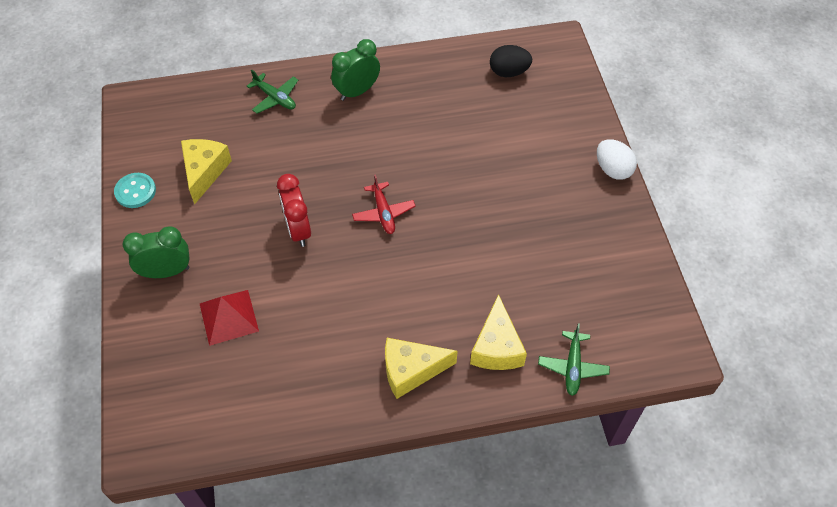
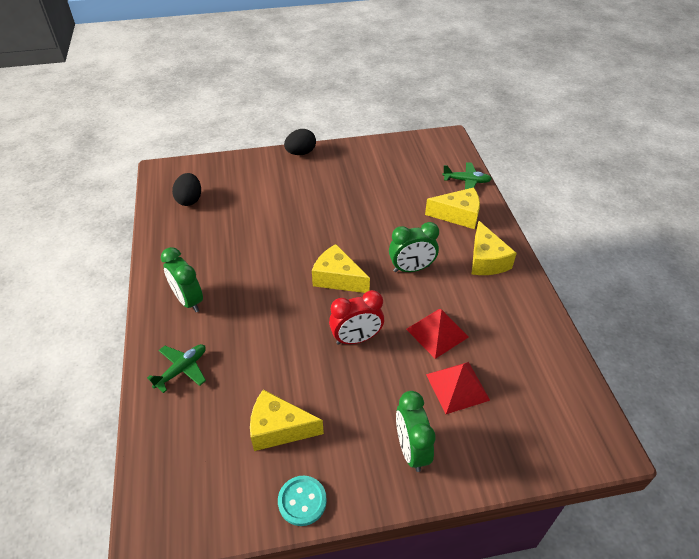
camera: 90 degrees left, 10 degrees down
red plane [352,174,416,234] -> yellow cheese [312,244,370,293]
white egg [597,139,637,180] -> black egg [284,129,316,155]
none -> green clock [389,222,439,272]
none -> red pyramid [406,309,469,359]

